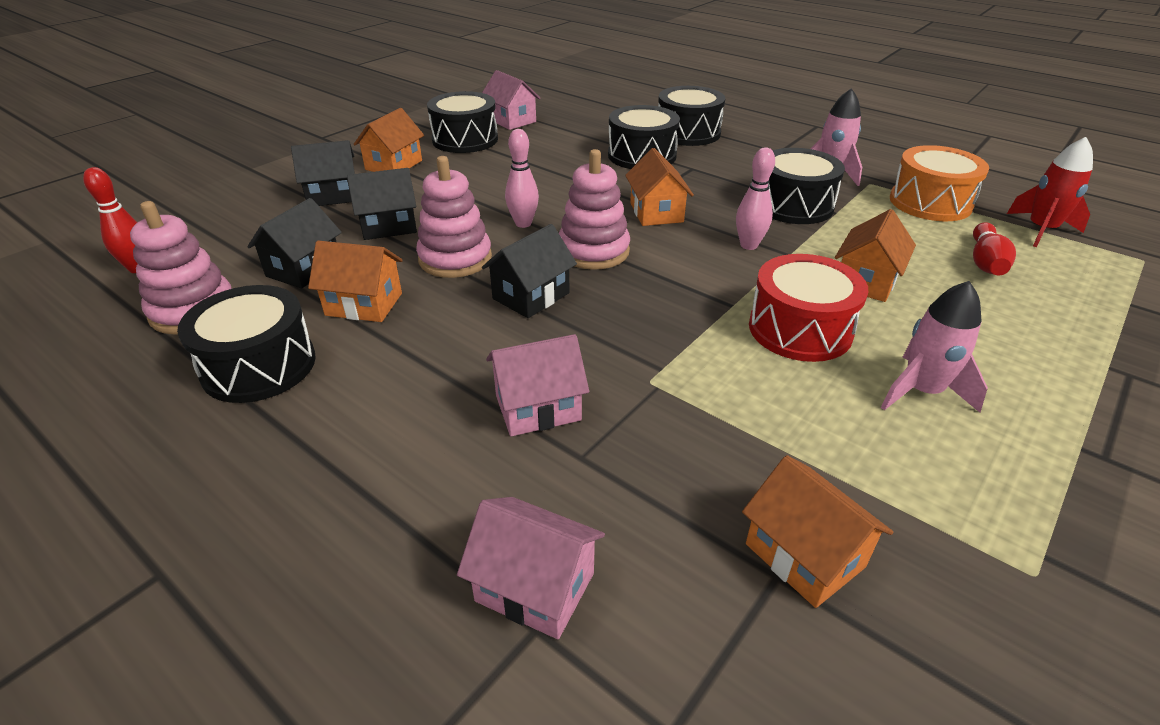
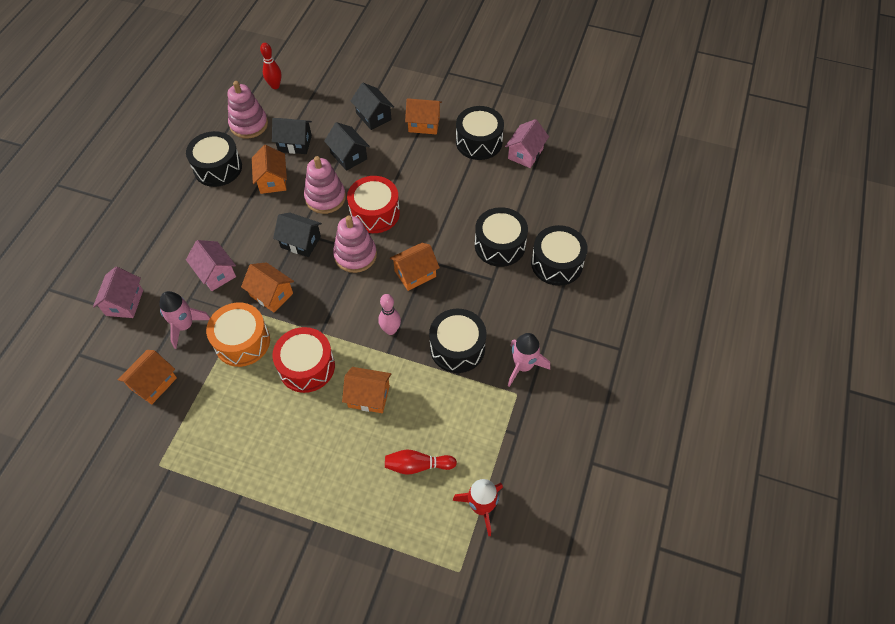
camera: 70 degrees right, 20 degrees up
pink bowling pin [505,129,539,228] -> red drum [347,176,400,233]
pink rocket [881,281,988,413] -> pink rocket moved to [159,291,210,349]
orange drum [890,145,989,221] -> orange drum moved to [206,303,270,367]
none -> orange house [241,262,294,313]

